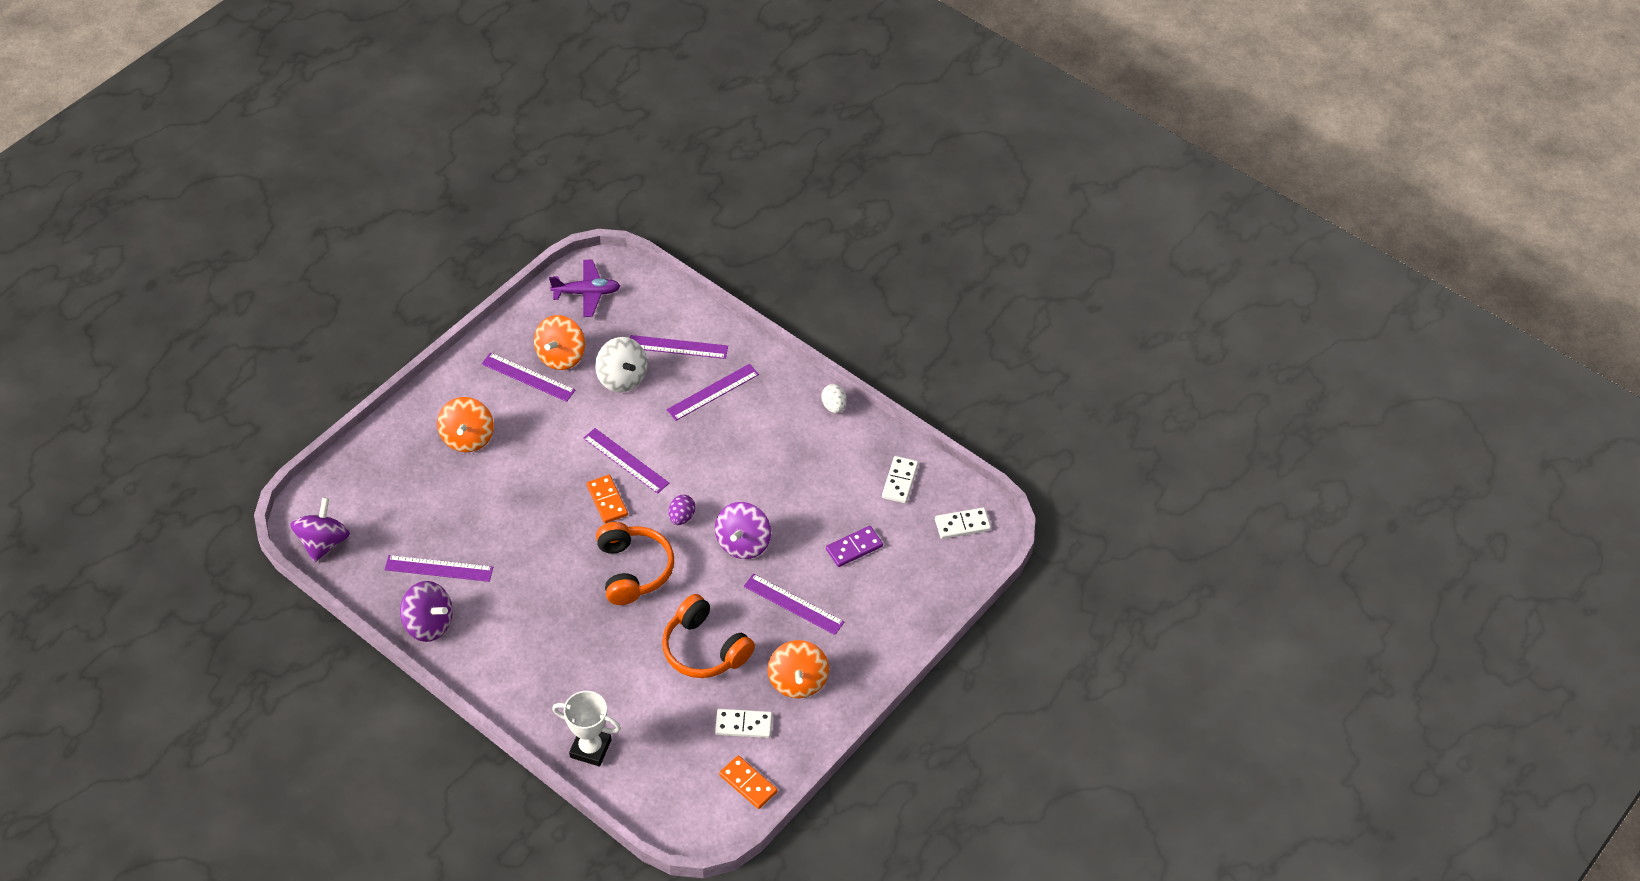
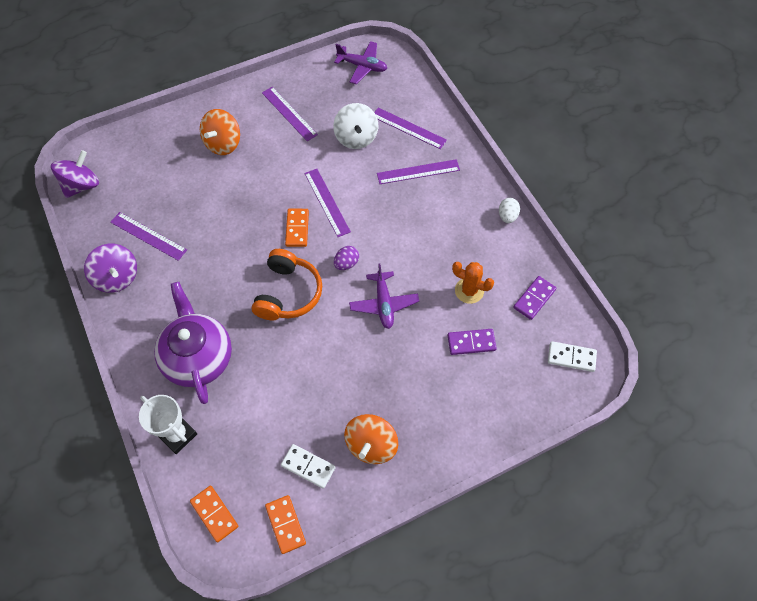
camera: 25 degrees right, 10 degrees up
orange spinning top [534,315,585,370] -> none
orange headphones [662,594,755,678] -> none
purple spinning top [715,502,771,559] -> purple plane [349,264,419,329]
purple ruler [744,574,844,635] -> none
white domino [882,456,918,503] -> purple domino [513,276,556,320]
none -> purple teapot [154,282,232,404]
none -> orange domino [190,486,238,542]
none -> orange cactus [452,262,494,304]

